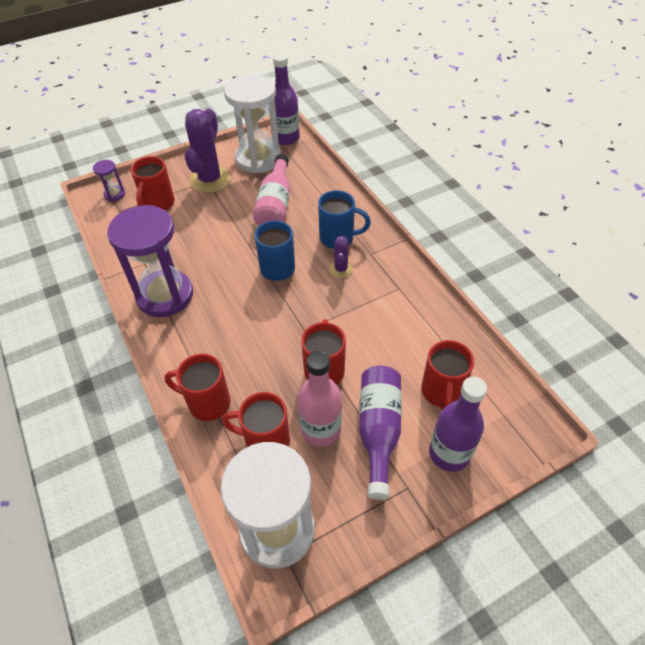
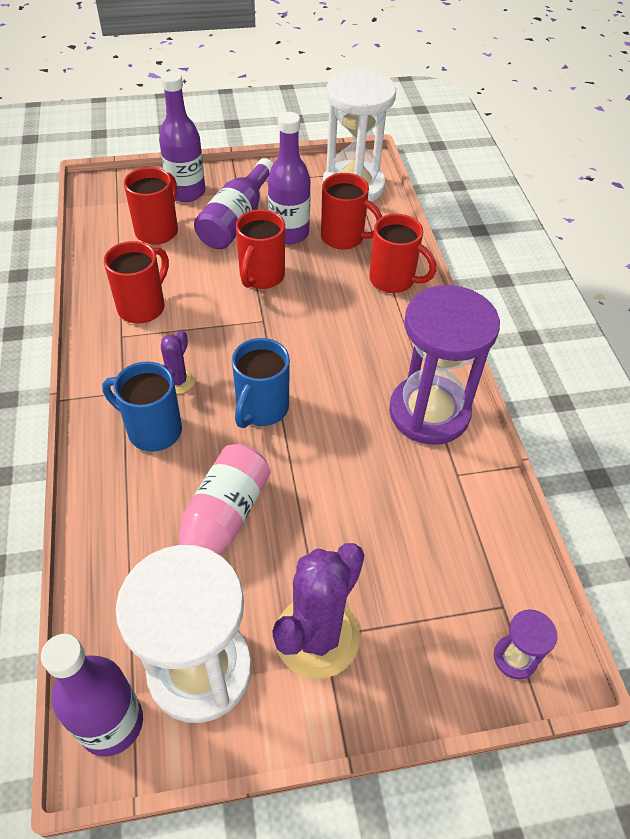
camera: 165 degrees left, 0 degrees up
red mug [130,156,175,211] -> red mug moved to [104,241,169,324]
pink bottle [298,351,342,447] -> purple bottle [268,112,311,244]

